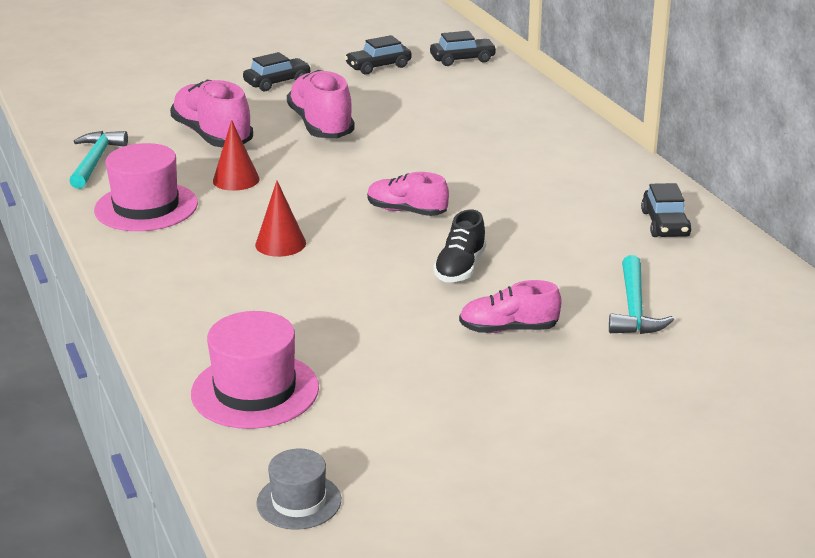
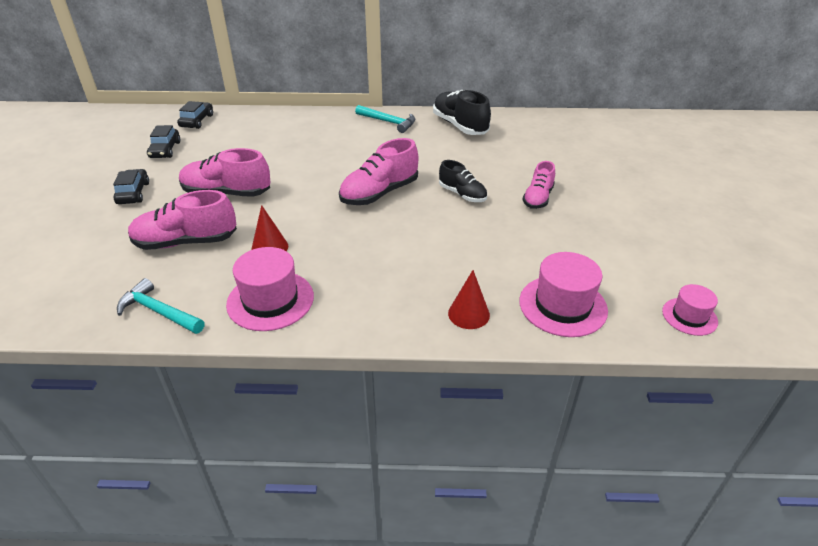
camera: 65 degrees left, 10 degrees up
red cone [255,181,306,257] -> red cone moved to [448,270,490,329]
grey hat [257,449,341,530] -> pink hat [662,284,718,336]
pink shoe [367,172,449,216] -> pink shoe [339,138,418,205], size x1.61
turquoise hammer [609,255,674,334] -> turquoise hammer moved to [355,105,415,133]
black car [641,183,691,237] -> black shoe [433,90,491,135]

